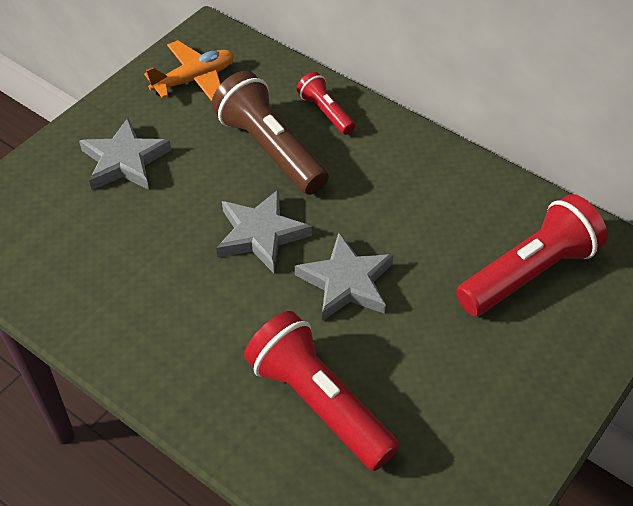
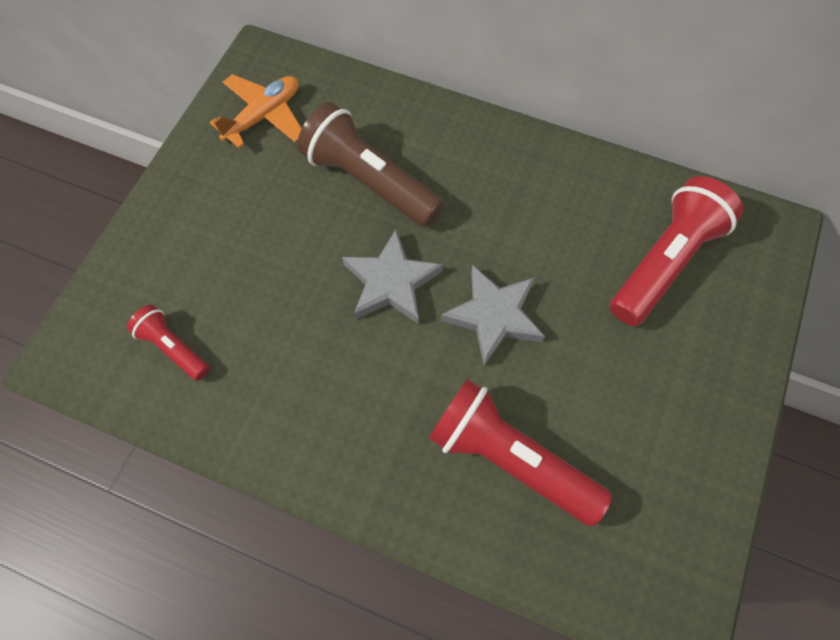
camera: 15 degrees left, 15 degrees up
grey star [79,118,171,190] -> none
red flashlight [297,72,355,135] -> red flashlight moved to [127,305,209,381]

